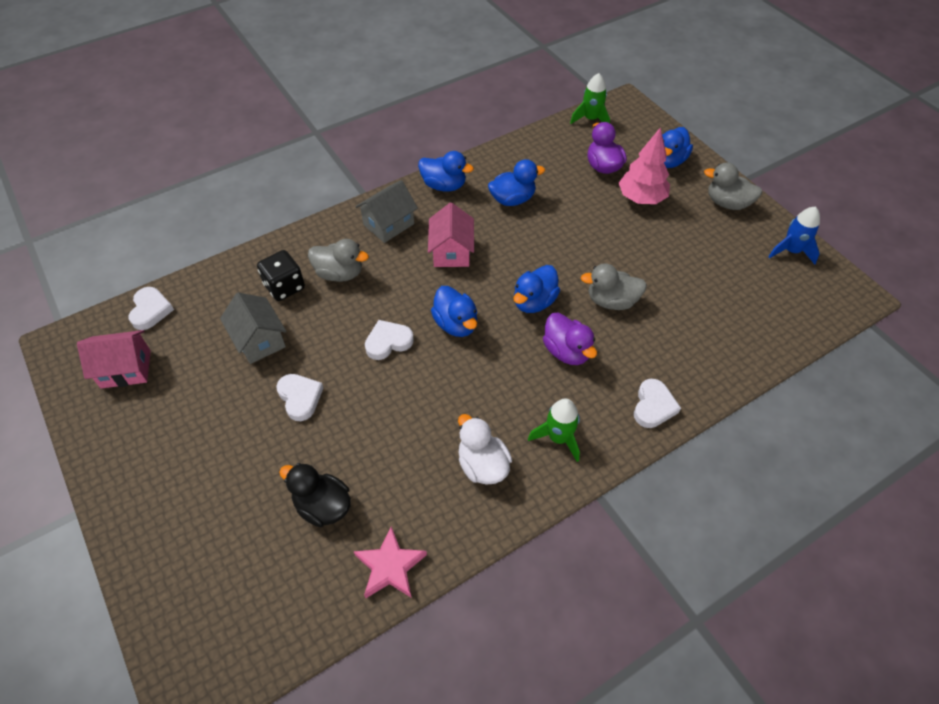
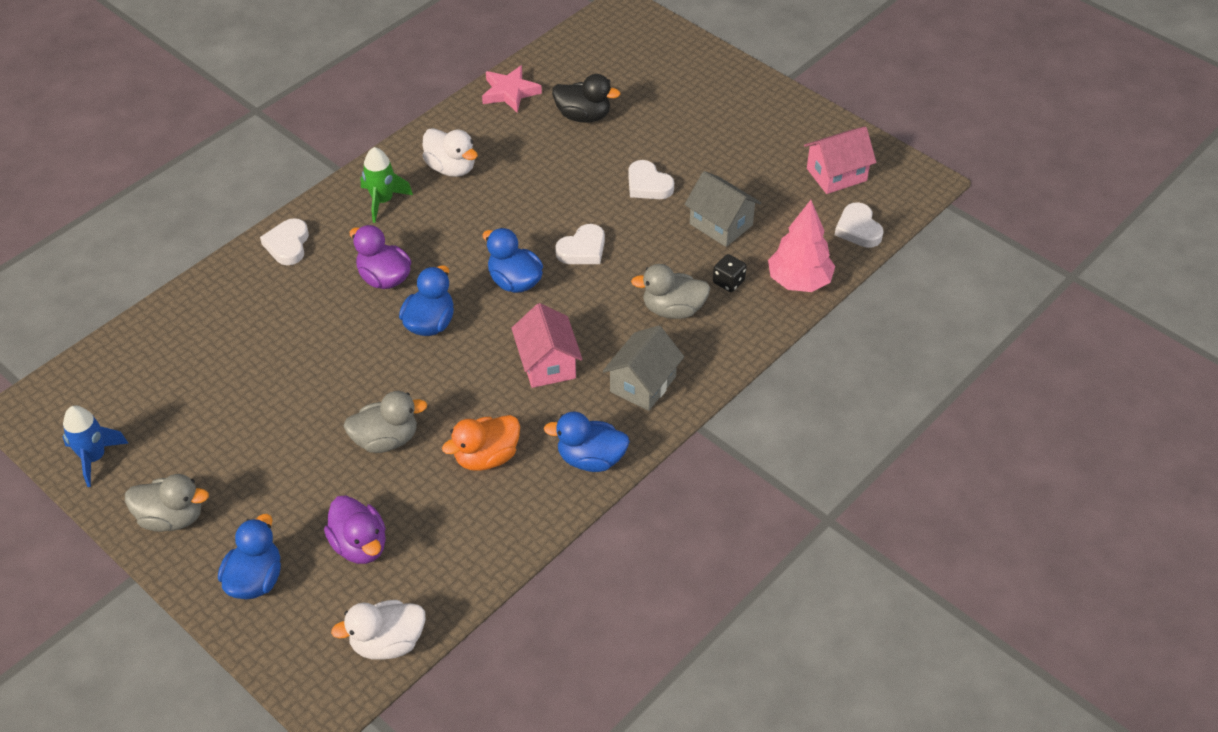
camera: 165 degrees right, 5 degrees down
black dice [257,250,305,301] -> black dice [713,254,747,292], size x0.63
blue duck [488,159,545,206] -> orange duck [442,415,520,471]
green rocket [570,73,610,124] -> white duck [331,600,425,660]
grey duck [581,264,647,310] -> grey duck moved to [344,391,428,453]
pink tree [619,127,670,204] -> pink tree moved to [768,200,835,292]

